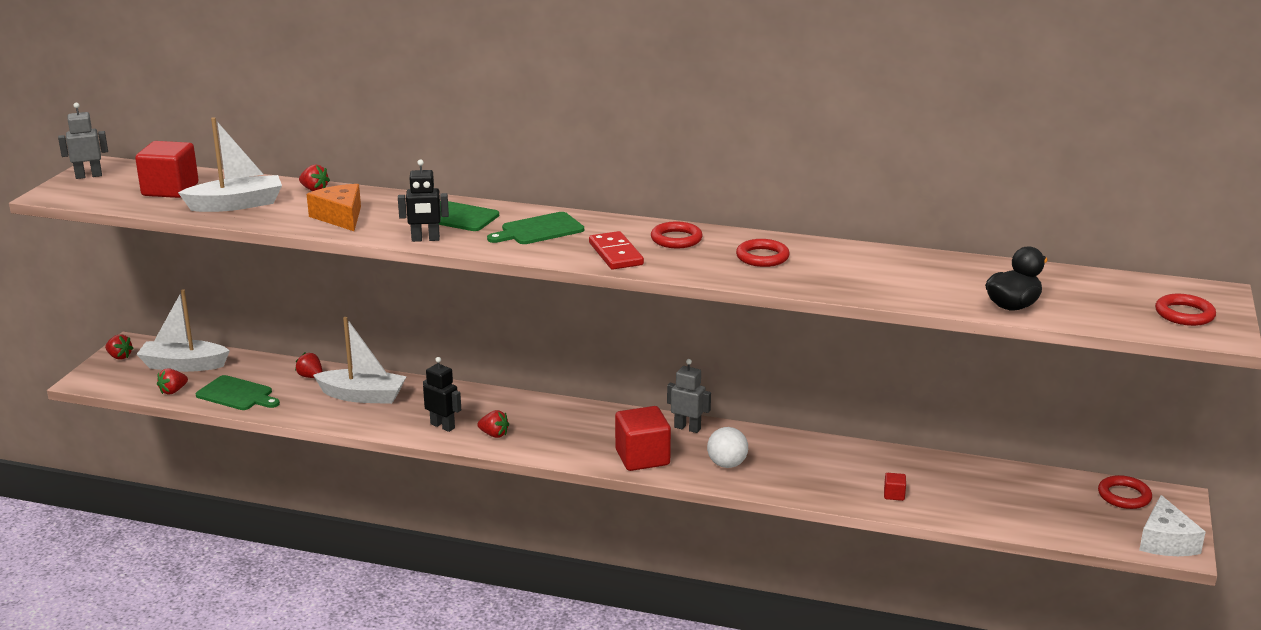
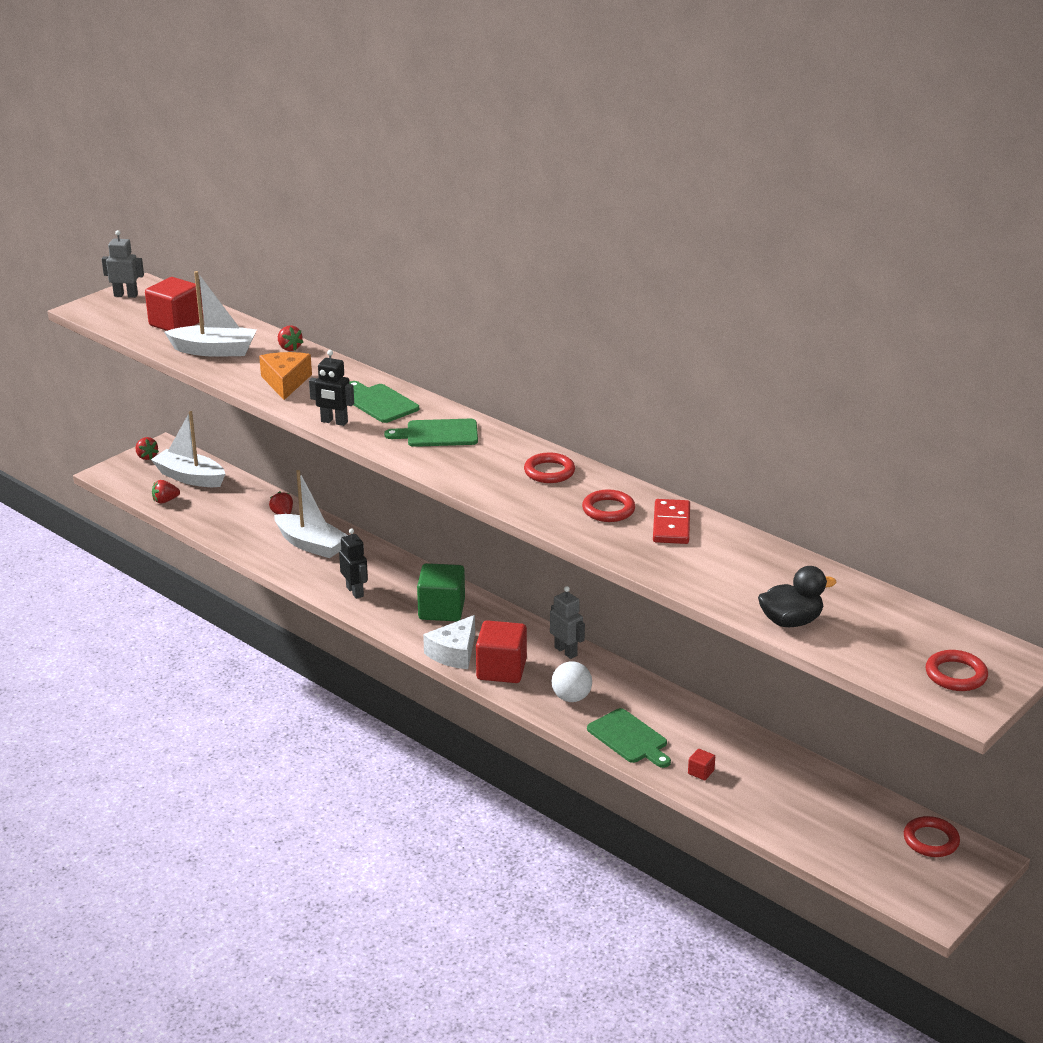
camera: 25 degrees right, 5 degrees up
green cutting board [196,375,280,410] -> green cutting board moved to [587,708,671,768]
red strawberry [477,410,509,438] -> none
red domino [589,231,644,269] -> red domino moved to [653,499,690,544]
white cheese [1139,495,1206,556] -> white cheese moved to [423,615,475,669]
none -> green cube [417,563,465,621]

